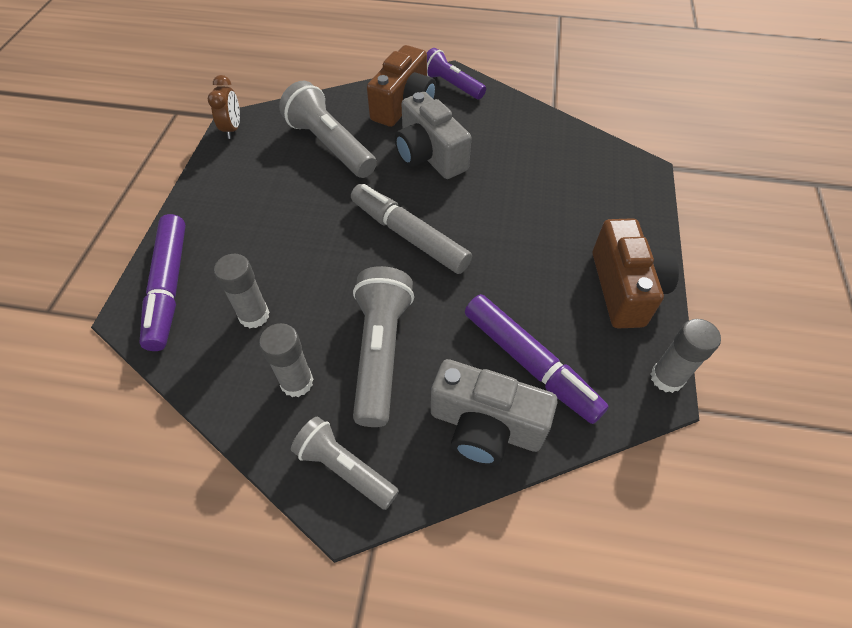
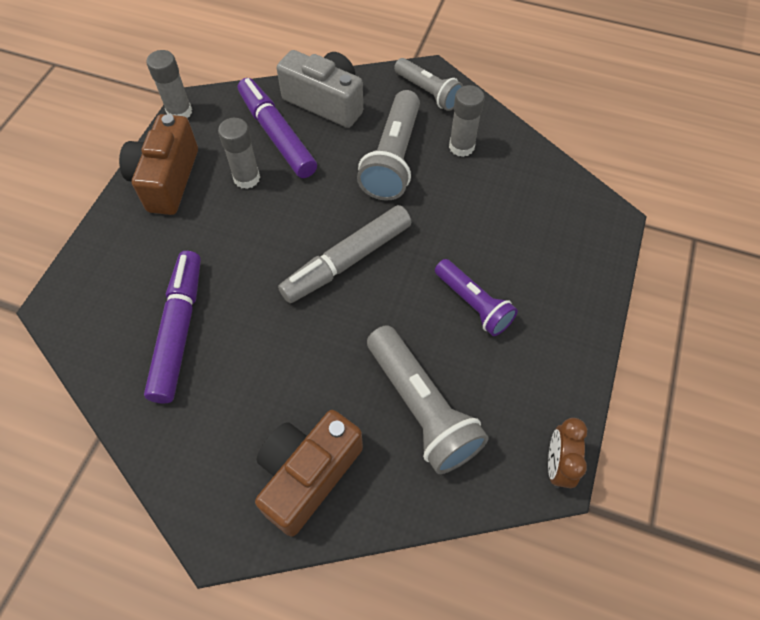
camera: 170 degrees left, 5 degrees up
purple marker [139,214,186,351] -> purple marker moved to [144,251,201,403]
grey glue stick [214,254,270,328] -> grey glue stick moved to [218,118,260,189]
grey marker [351,184,472,274] -> grey marker turned 90 degrees clockwise [278,205,411,303]
grey camera [395,92,472,179] -> none
purple flashlight [427,48,486,99] -> purple flashlight moved to [435,259,518,336]

